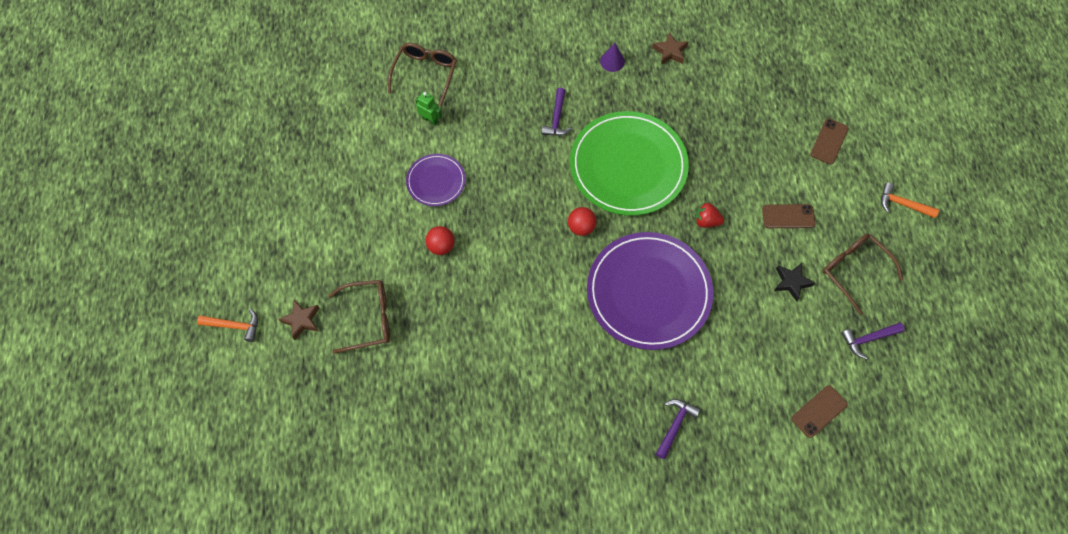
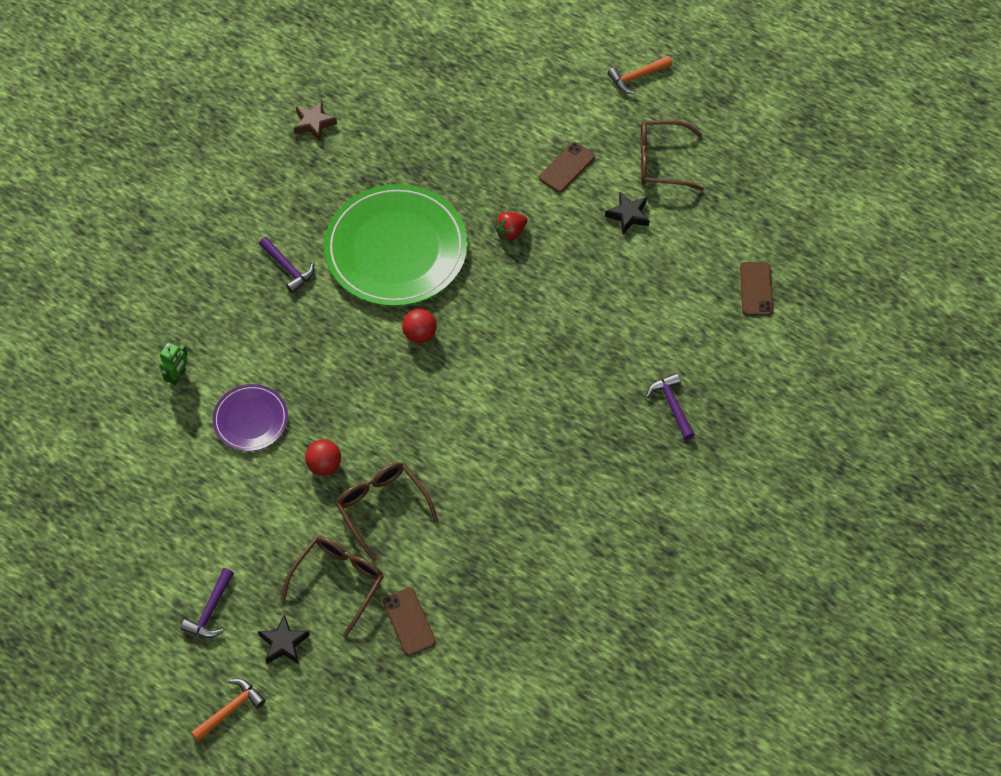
camera: 50 degrees left, 5 degrees down
brown star [279,300,319,340] -> black star [258,615,310,664]
brown glasses [388,43,457,106] -> brown glasses moved to [336,462,439,561]
green robot [415,92,442,126] -> green robot turned 135 degrees clockwise [159,342,188,385]
purple plate [587,232,713,350] -> none
purple cone [600,43,625,72] -> none
brown phone [811,118,848,164] -> brown phone moved to [383,588,436,656]
purple hammer [841,322,905,359] -> purple hammer moved to [181,568,234,638]

